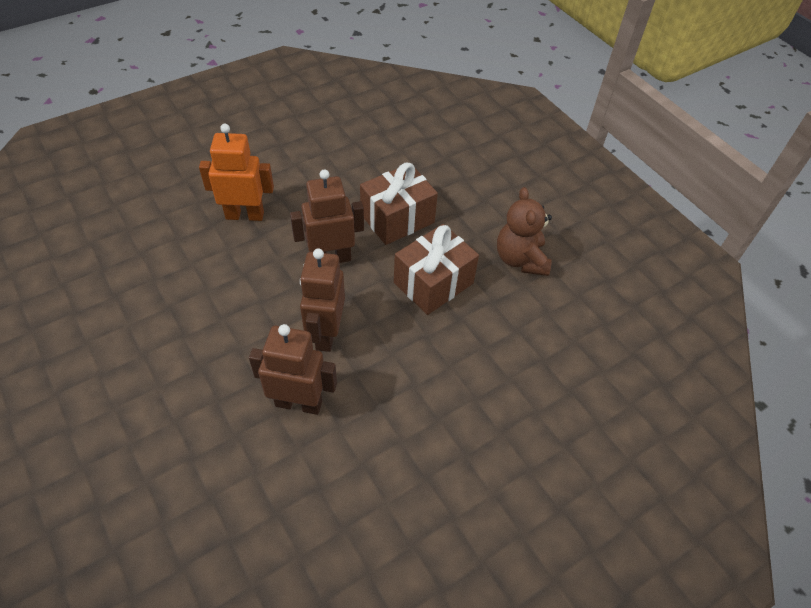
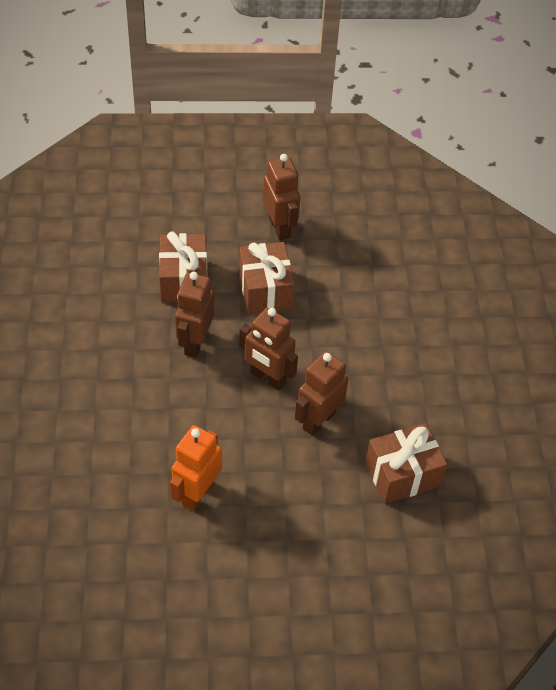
camera: 60 degrees left, 0 degrees up
orange robot [199,124,274,221] -> orange robot moved to [170,425,222,511]
brown teddy bear [497,187,552,276] -> brown robot [263,154,300,240]
none -> brown gift [365,423,447,504]

